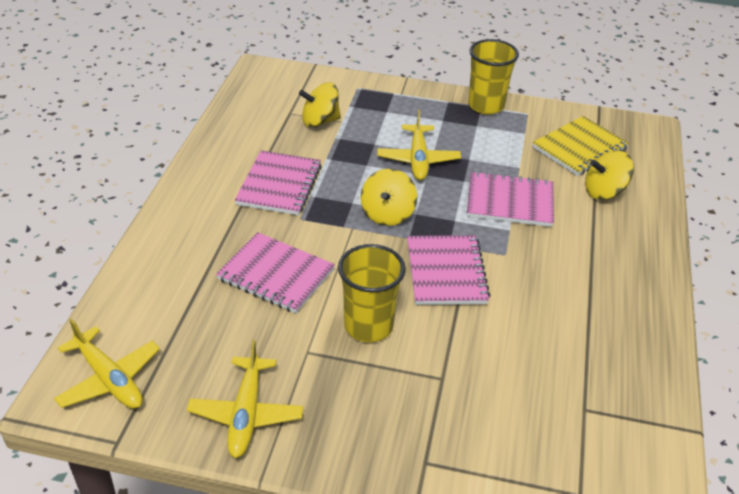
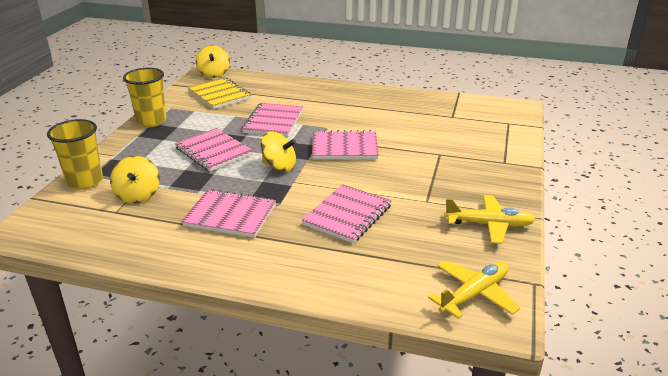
camera: 85 degrees left, 10 degrees down
yellow cup [338,244,406,342] -> yellow cup moved to [47,119,103,190]
yellow plane [377,109,461,180] -> pink notebook [175,128,253,172]
yellow spinning top [585,151,634,200] -> yellow spinning top moved to [196,45,230,78]

